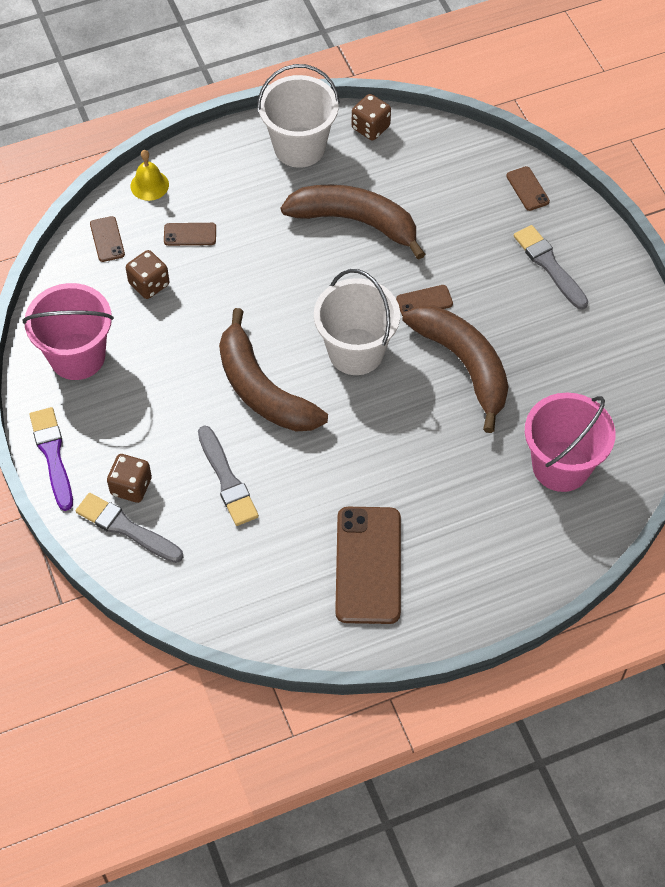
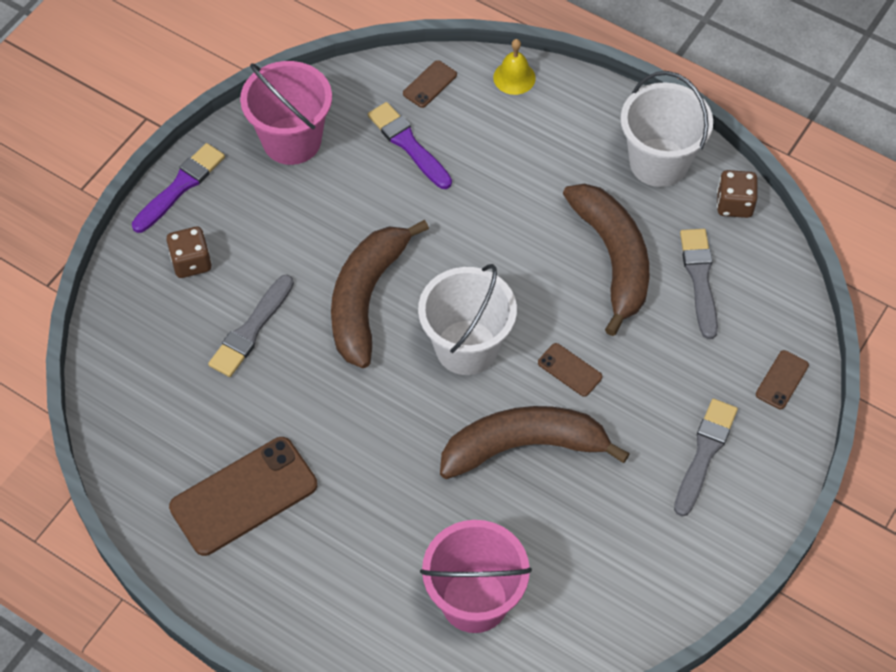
camera: 55 degrees right, 0 degrees up
grey brush [76,493,183,563] -> grey brush moved to [680,229,718,339]
brown dice [126,250,169,299] -> purple brush [368,102,452,189]
brown phone [164,223,216,246] -> none
brown banana [402,306,508,433] -> brown banana turned 120 degrees counterclockwise [440,406,630,479]

